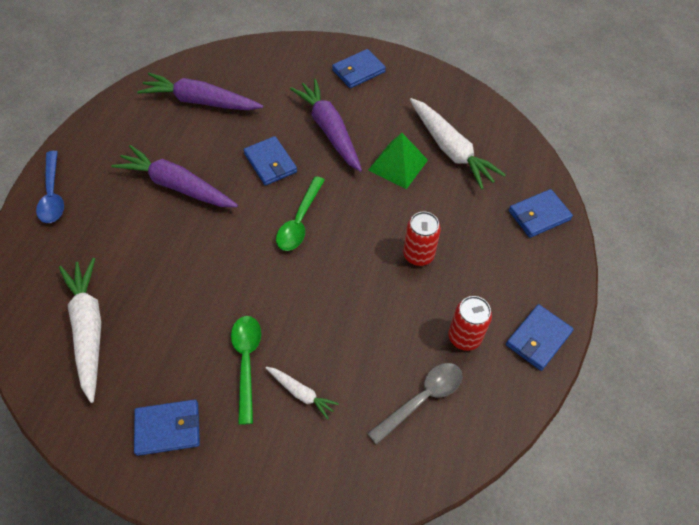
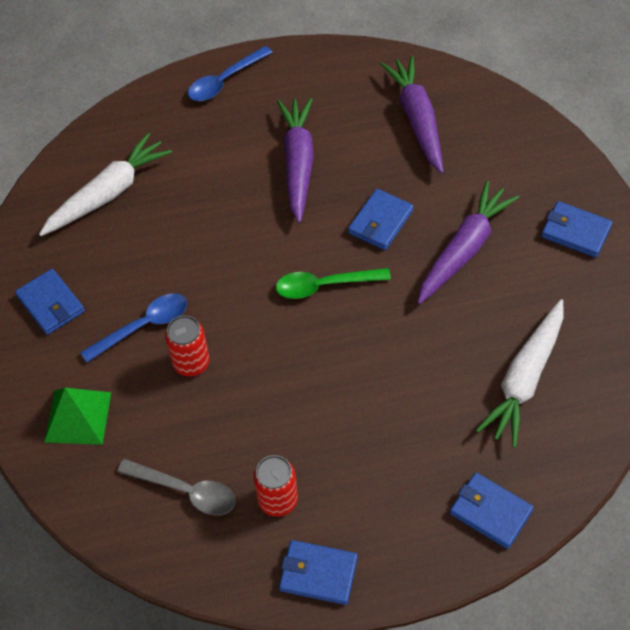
camera: 65 degrees right, 0 degrees up
green spoon [231,316,261,425] -> blue spoon [80,293,187,363]
white carrot [266,367,339,420] -> none
green pyramid [368,133,428,189] -> green pyramid moved to [44,388,111,445]
red can [403,211,441,266] -> red can moved to [165,315,210,376]

